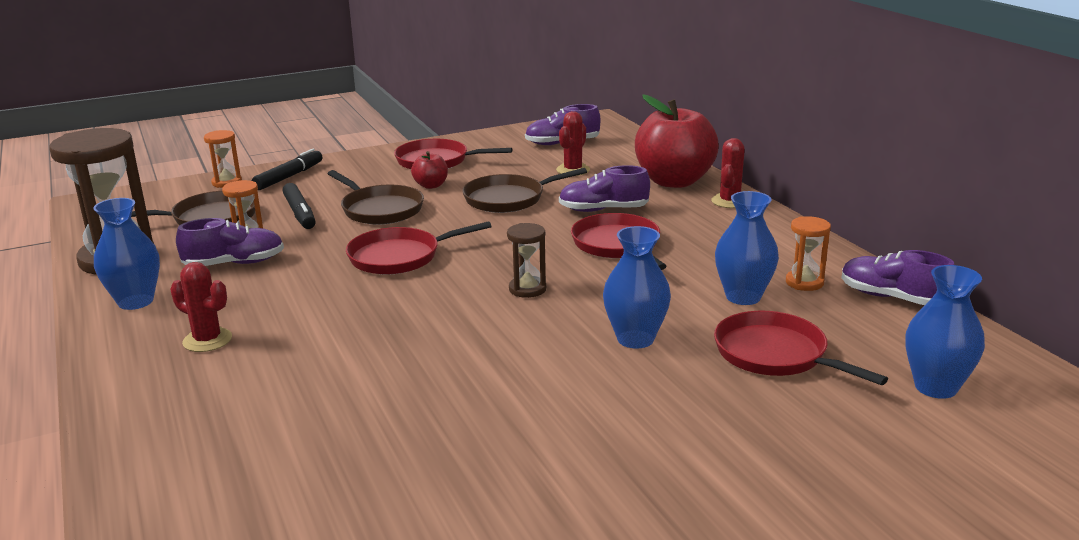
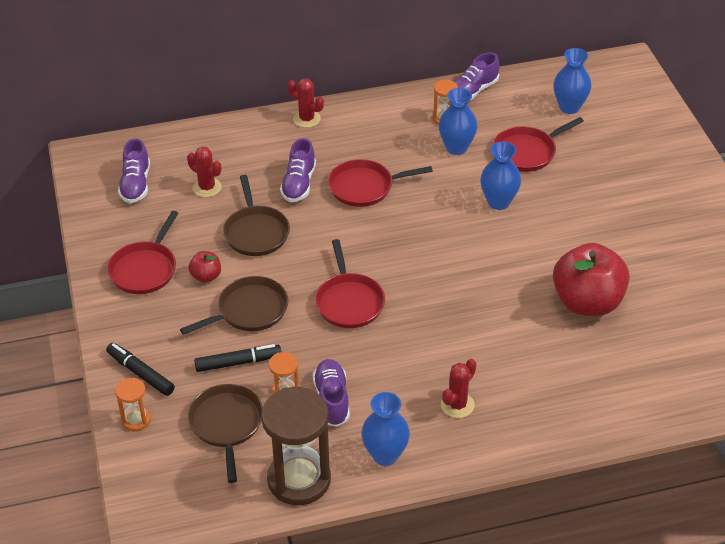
camera: 80 degrees left, 20 degrees up
brown hourglass [507,223,546,298] -> none
red apple [635,94,719,188] -> red apple moved to [553,243,630,316]

